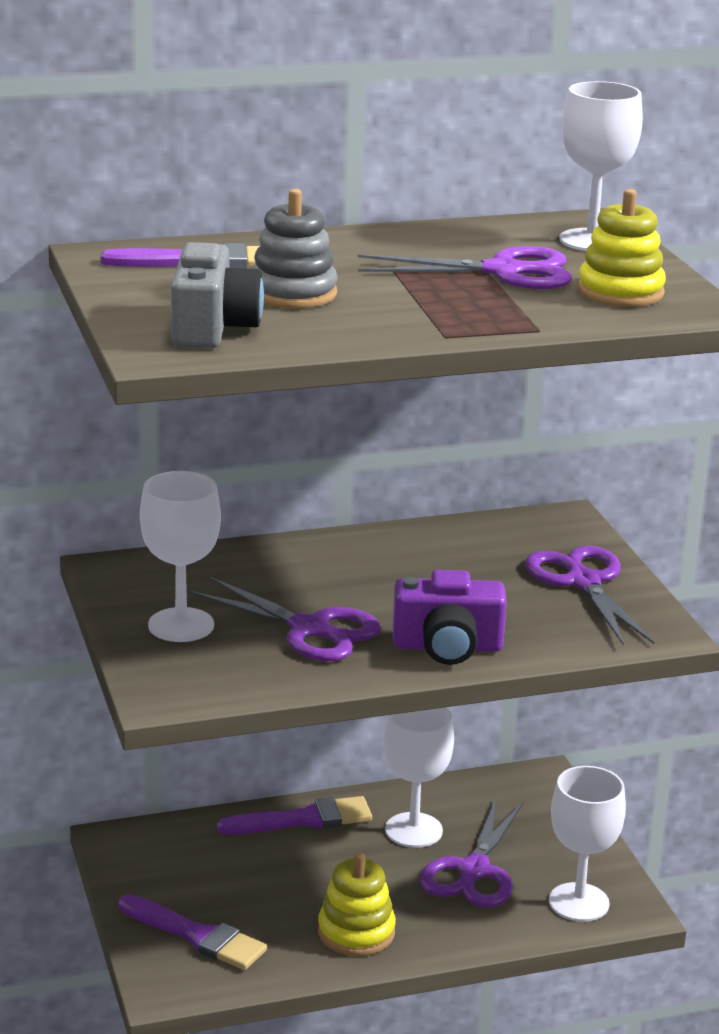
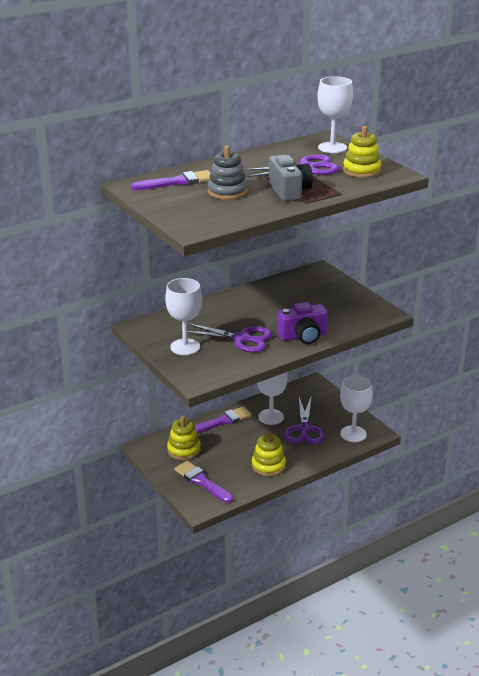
camera: 15 degrees left, 5 degrees up
purple brush [119,894,267,970] -> purple brush turned 150 degrees counterclockwise [175,461,233,503]
grey camera [171,242,264,348] -> grey camera moved to [268,155,313,202]
purple scissors [525,546,654,646] -> none
none -> yellow stacking toy [167,416,201,460]

